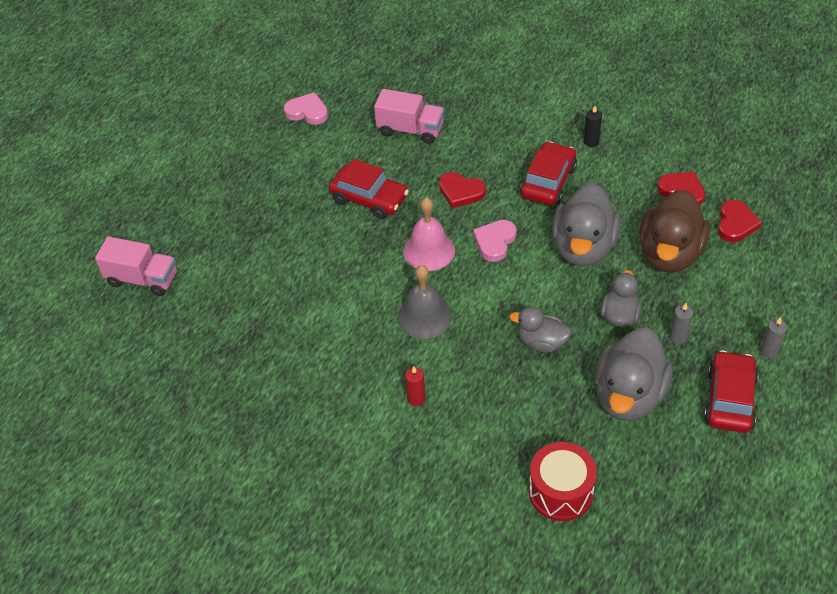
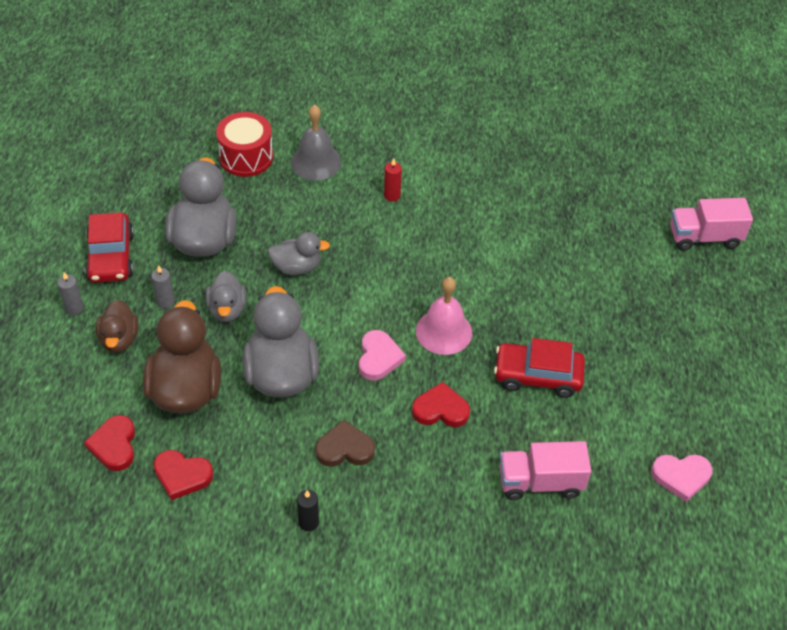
camera: 155 degrees right, 0 degrees up
grey bell [398,265,452,339] -> grey bell moved to [291,104,342,180]
red car [520,141,577,205] -> brown heart [315,420,375,467]
none -> brown duck [96,300,139,353]

